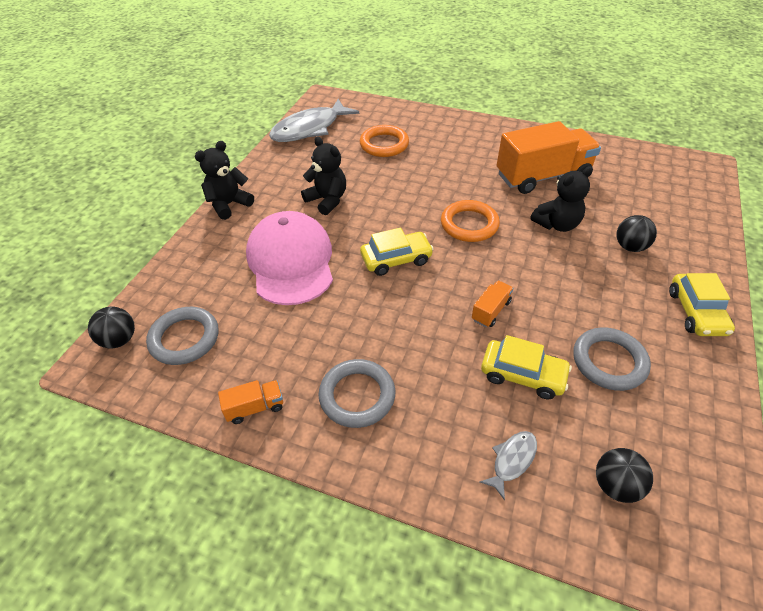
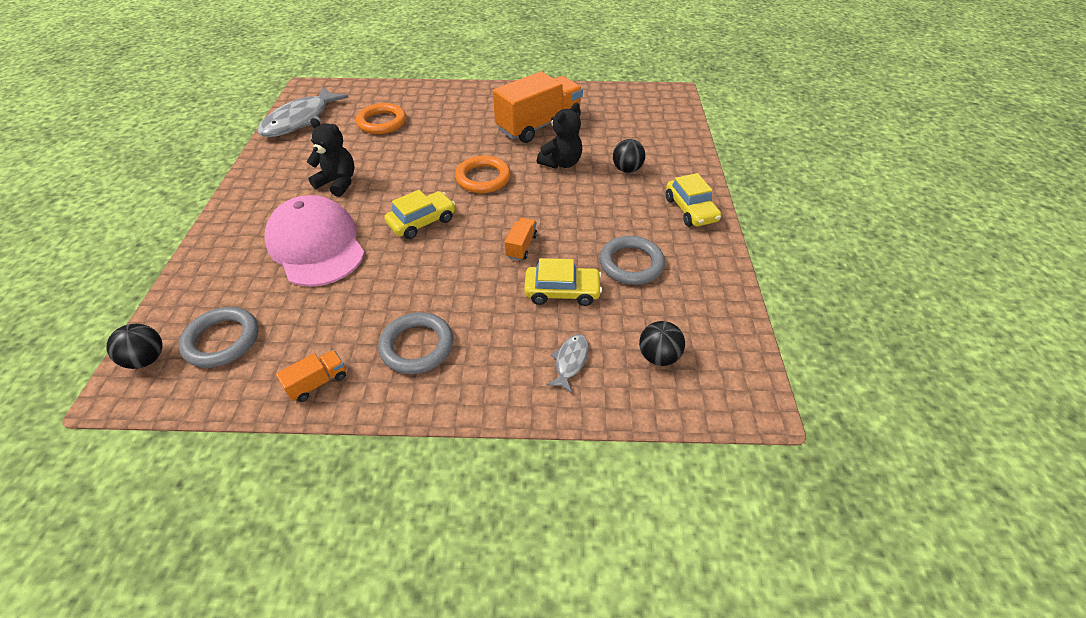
camera: 20 degrees left, 0 degrees up
black teddy bear [195,141,254,220] -> none

